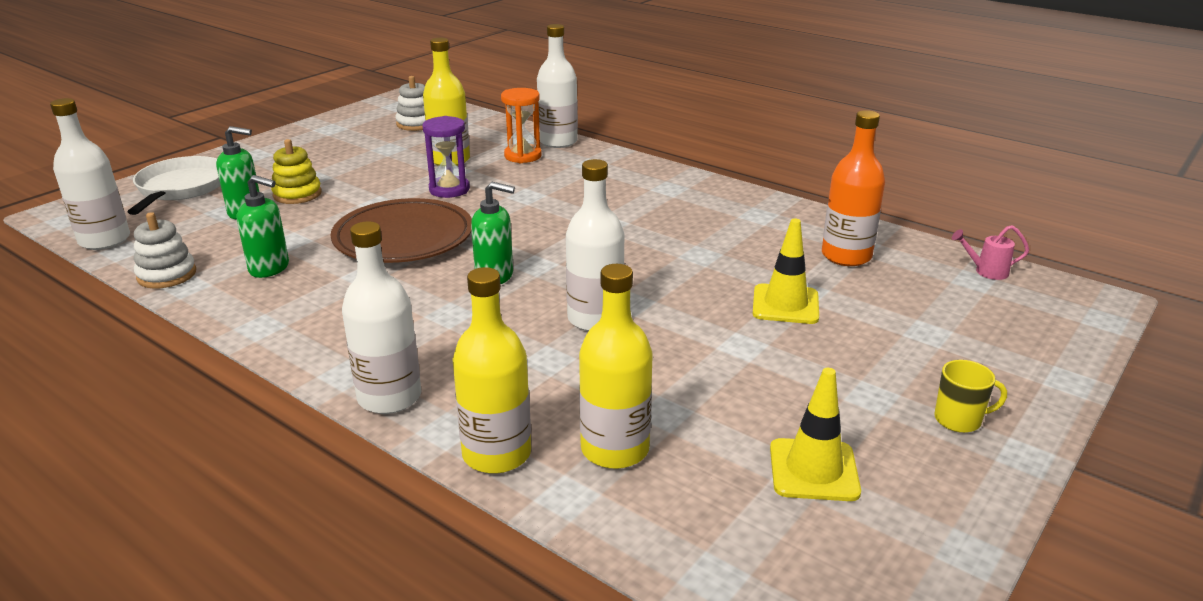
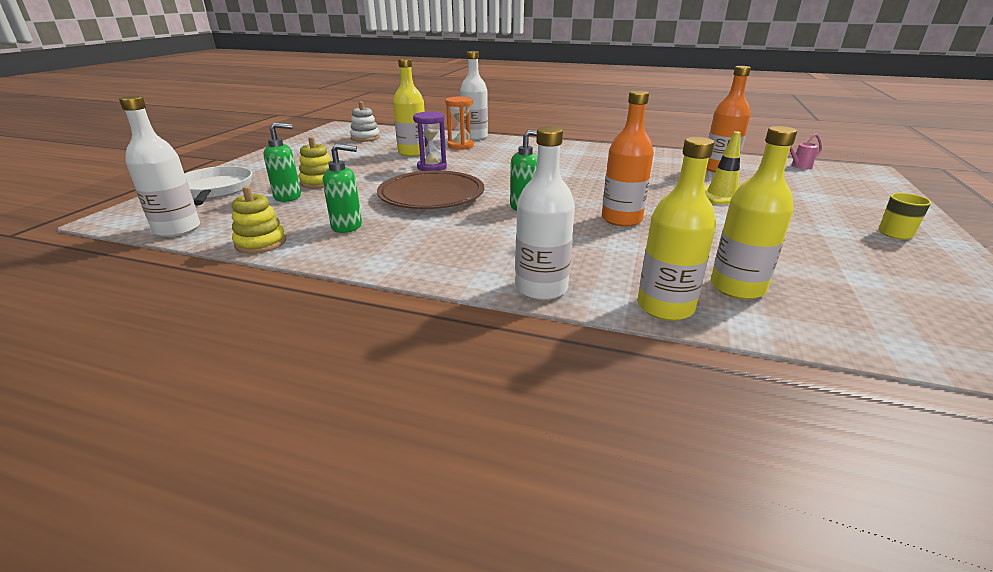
camera: 20 degrees left, 0 degrees up
white stacking toy [134,212,196,289] -> yellow stacking toy [232,186,286,254]
white bottle [566,159,625,331] -> orange bottle [602,90,654,227]
yellow traffic cone [770,368,861,501] -> none

